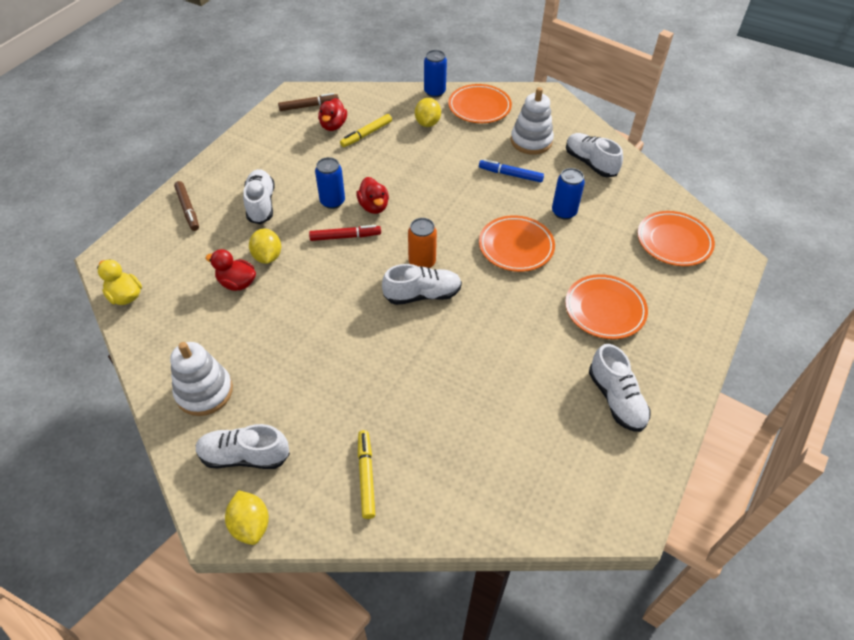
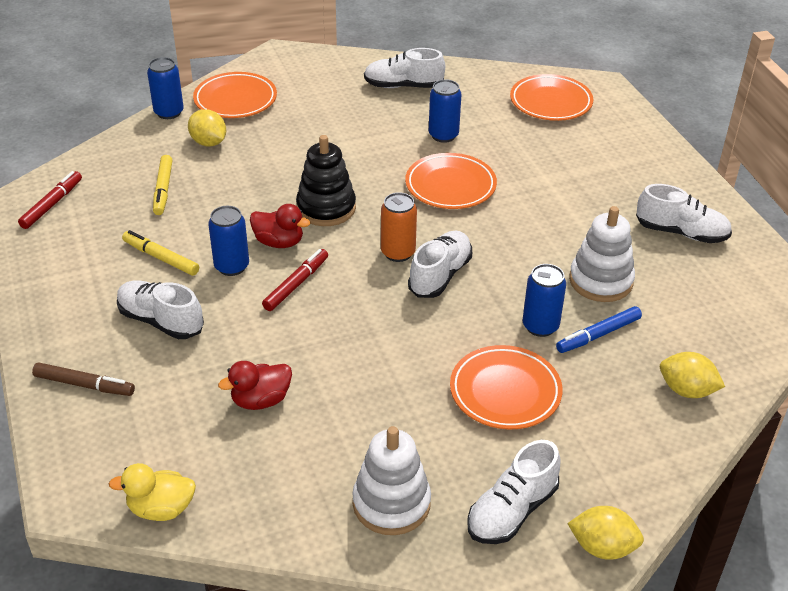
camera: 50 degrees left, 10 degrees down
yellow lemon [249,228,281,264] -> yellow lemon moved to [660,352,725,398]
brown marker [278,93,339,111] -> red marker [18,171,82,229]
red duck [318,98,347,131] -> none
yellow marker [358,430,375,519] -> yellow marker moved to [122,230,199,276]
blue marker [479,159,544,183] -> blue marker moved to [556,306,642,353]
white stacking toy [511,87,554,155] -> white stacking toy moved to [569,206,635,302]
orange plate [565,274,648,339] -> orange plate moved to [450,345,562,429]
none -> black stacking toy [296,135,356,226]
none -> blue can [523,264,566,337]

